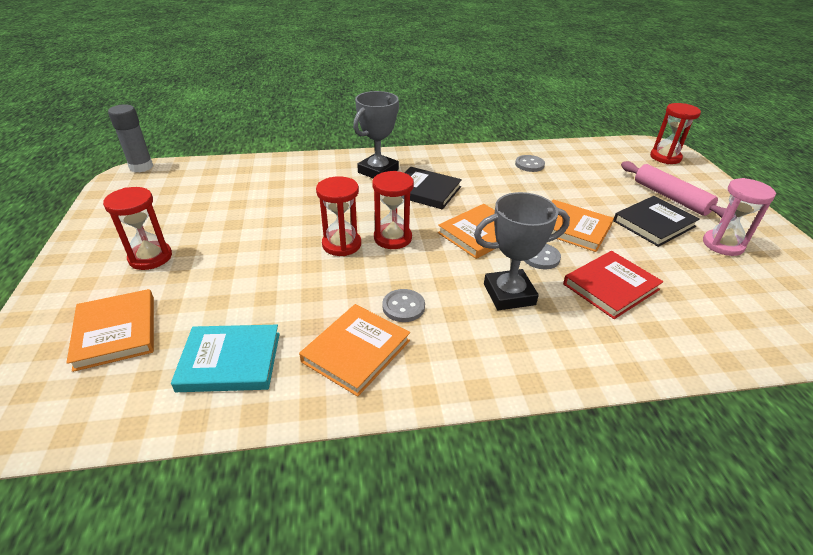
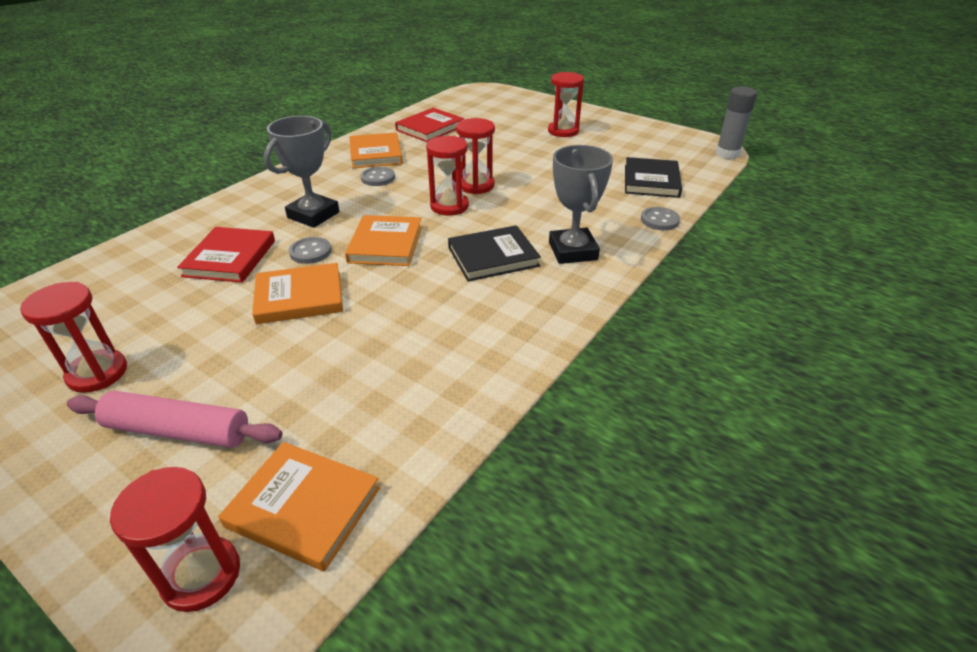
camera: 135 degrees right, 0 degrees up
orange book [66,289,154,372] -> orange book moved to [218,442,380,571]
turquoise book [171,325,280,392] -> red book [395,108,464,142]
grey button [515,155,545,172] -> grey button moved to [641,207,680,230]
black book [613,196,699,247] -> black book moved to [625,157,682,198]
pink hourglass [703,178,776,256] -> red hourglass [20,282,127,393]

